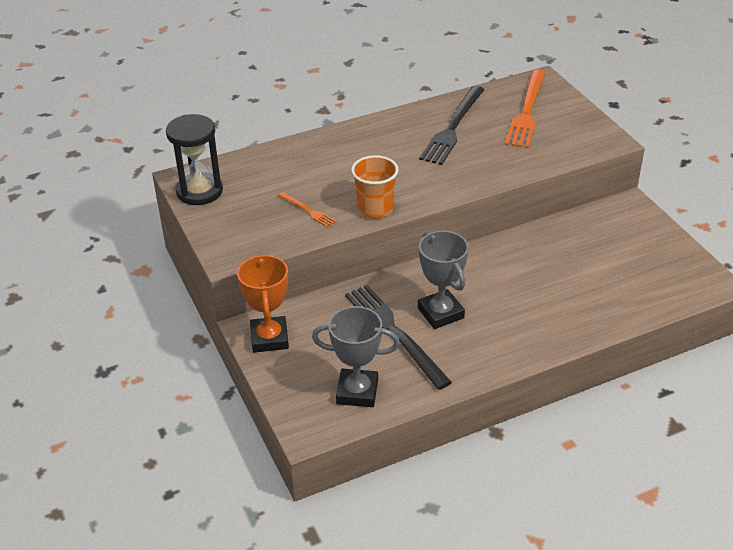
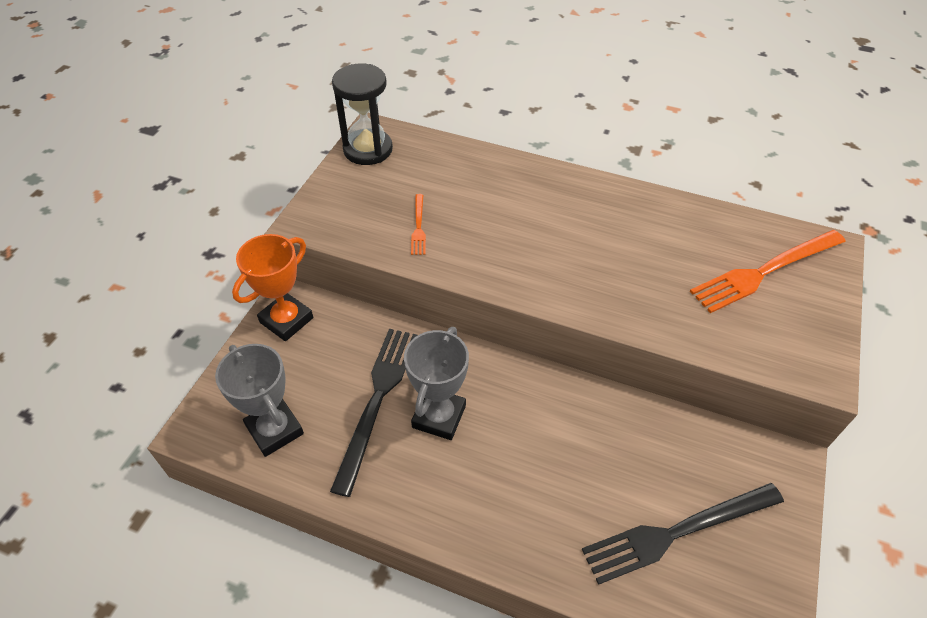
camera: 45 degrees right, 10 degrees up
orange cup [351,155,399,219] -> none
black fork [419,86,485,165] -> black fork moved to [582,483,784,585]

